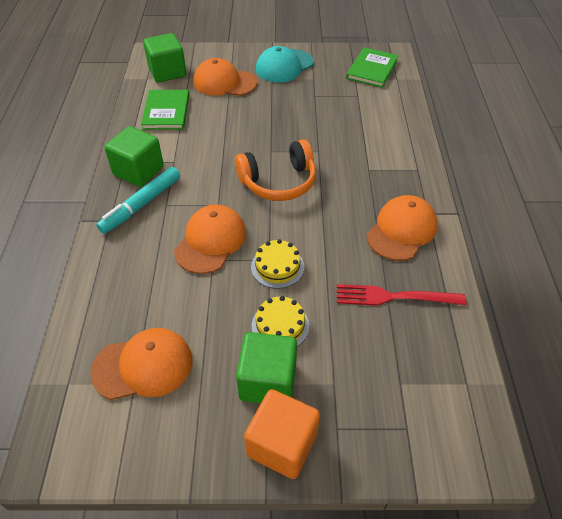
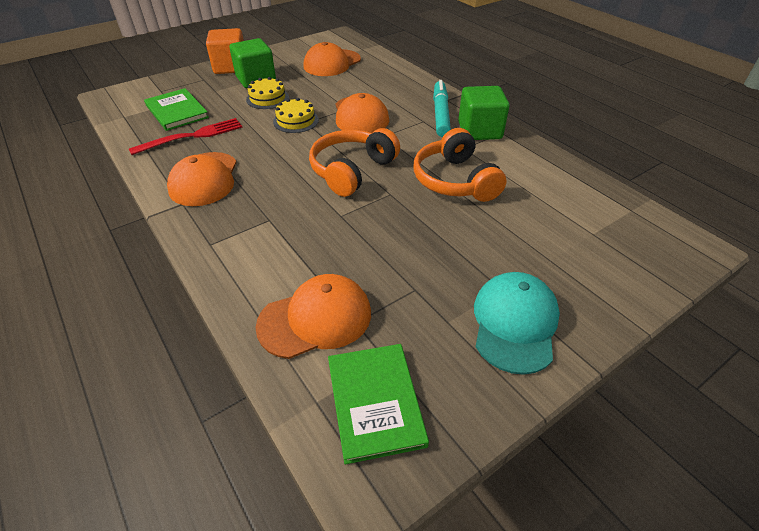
camera: 145 degrees right, 5 degrees down
green book [141,90,189,130] -> green book moved to [144,88,209,131]
green cube [143,33,186,82] -> none
orange cap [193,58,257,96] -> orange cap moved to [255,274,371,359]
none -> orange headphones [413,128,507,202]

